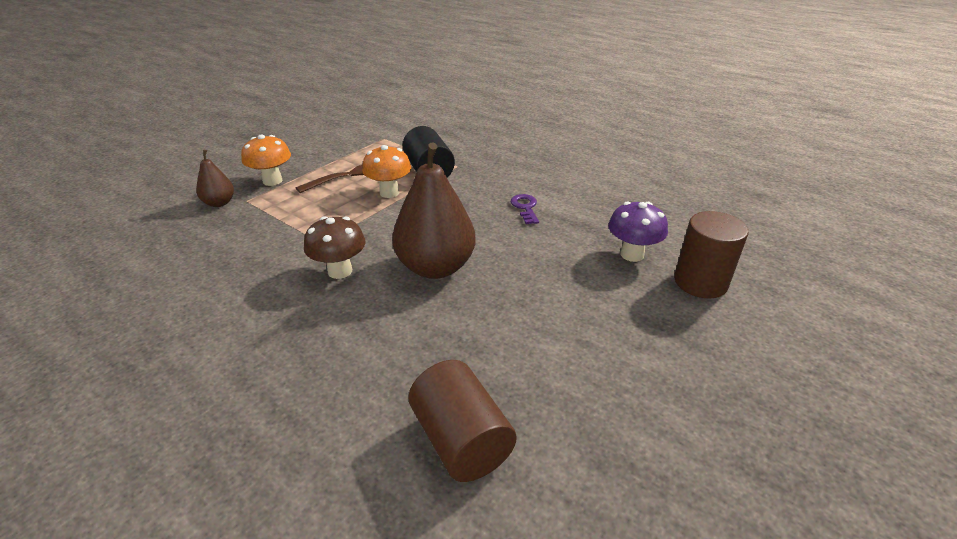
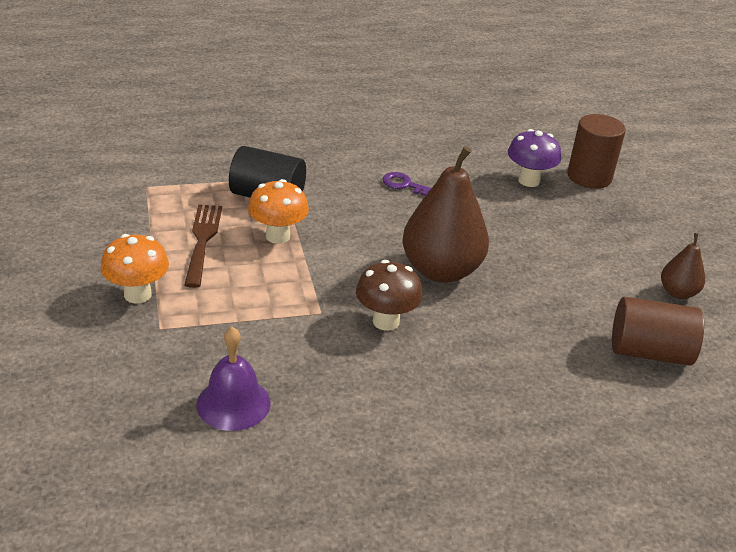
camera: 55 degrees left, 0 degrees up
brown pear [196,150,234,207] -> brown pear moved to [661,233,705,299]
none -> purple bell [197,327,271,431]

